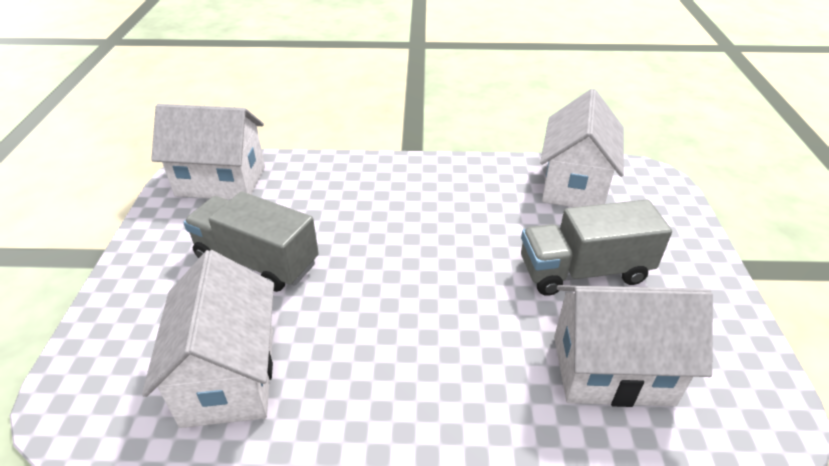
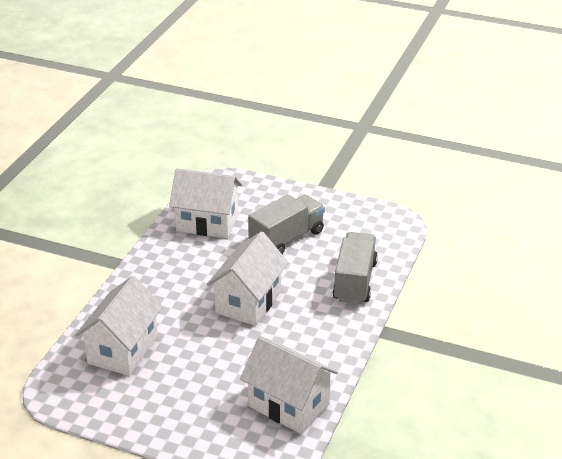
camera: 110 degrees right, 5 degrees down
white house [151,104,265,200] -> white house moved to [207,231,289,326]
grey truck [521,200,672,296] -> grey truck moved to [332,232,378,304]

